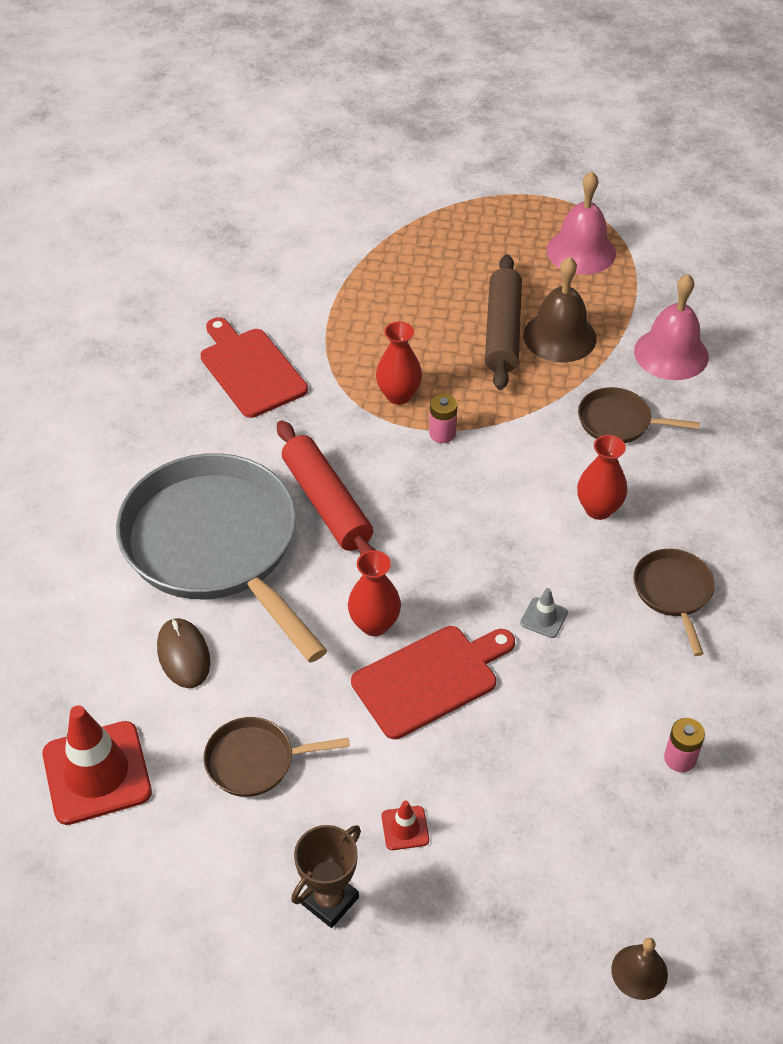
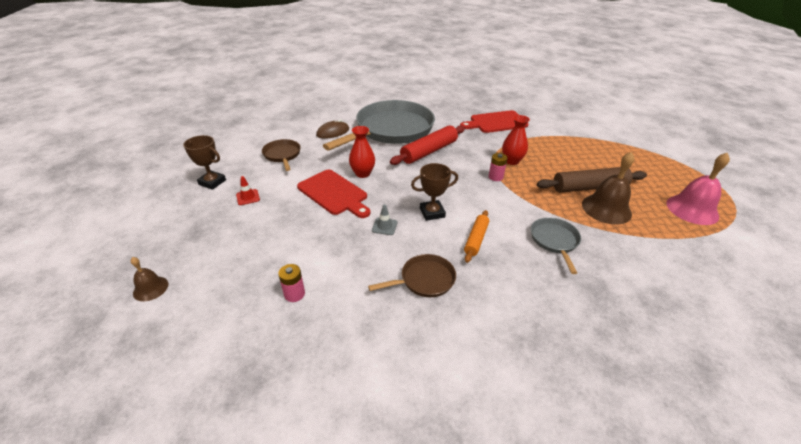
camera: 75 degrees right, 10 degrees down
red traffic cone [43,706,152,825] -> none
red cutting board [200,317,308,418] -> red cutting board turned 150 degrees counterclockwise [460,110,529,133]
red vase [577,435,627,520] -> orange rolling pin [464,210,489,263]
brown pan [578,387,700,443] -> grey pan [531,217,581,274]
pink bell [634,274,709,380] -> none
none -> brown trophy [411,163,458,221]

